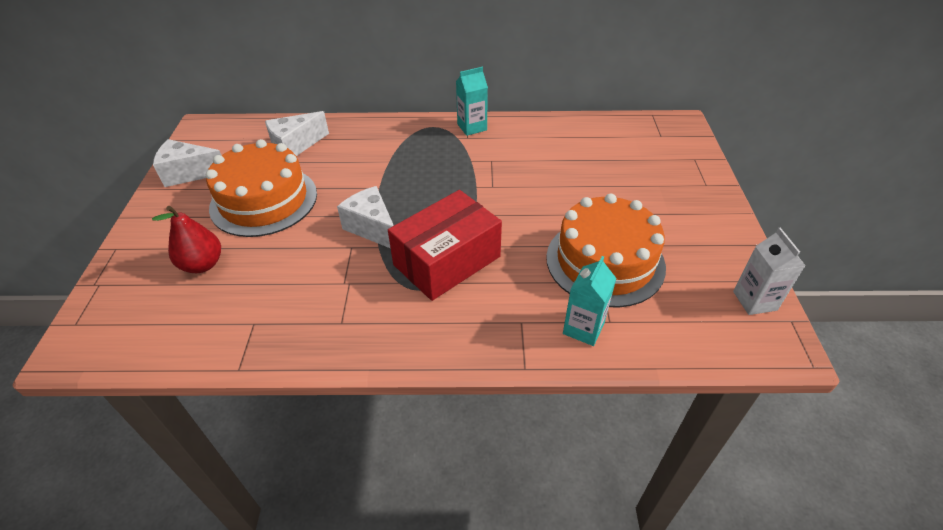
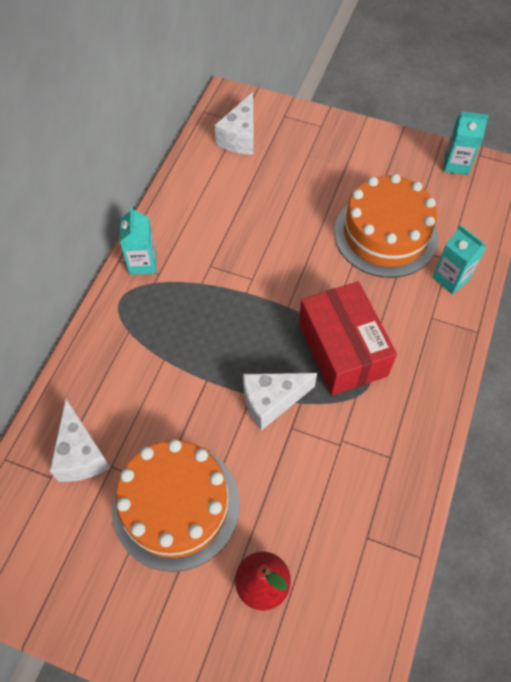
camera: 70 degrees left, 15 degrees up
white cheese [153,139,221,187] -> white cheese moved to [215,92,254,155]
white carton [733,228,806,315] -> turquoise carton [444,111,489,175]

